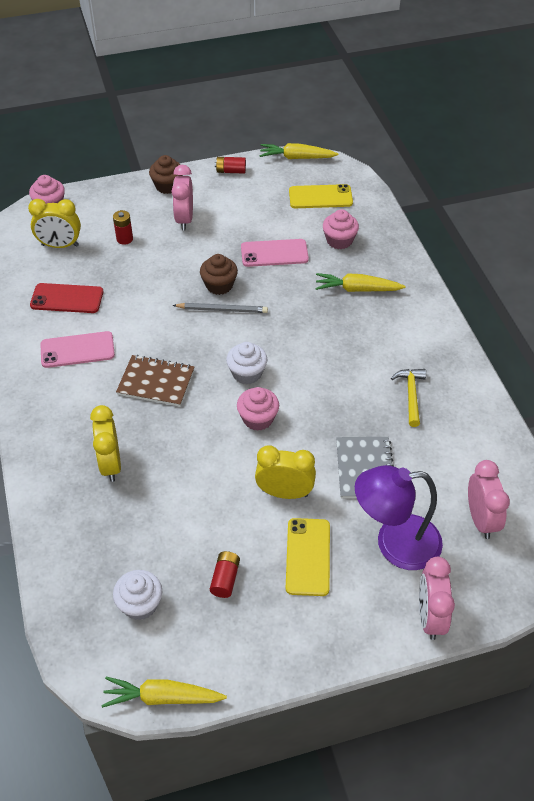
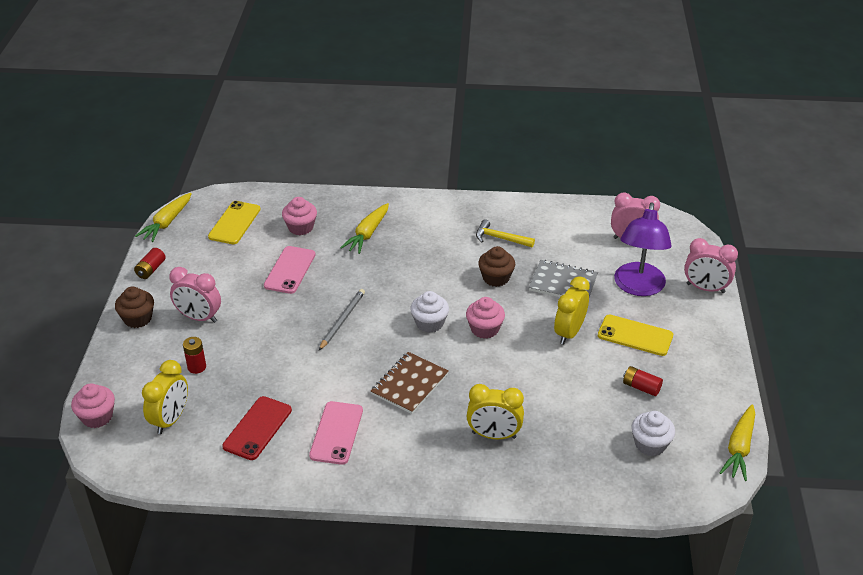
camera: 70 degrees left, 10 degrees down
brown cupcake [200,254,238,295] -> brown cupcake moved to [478,246,515,287]

